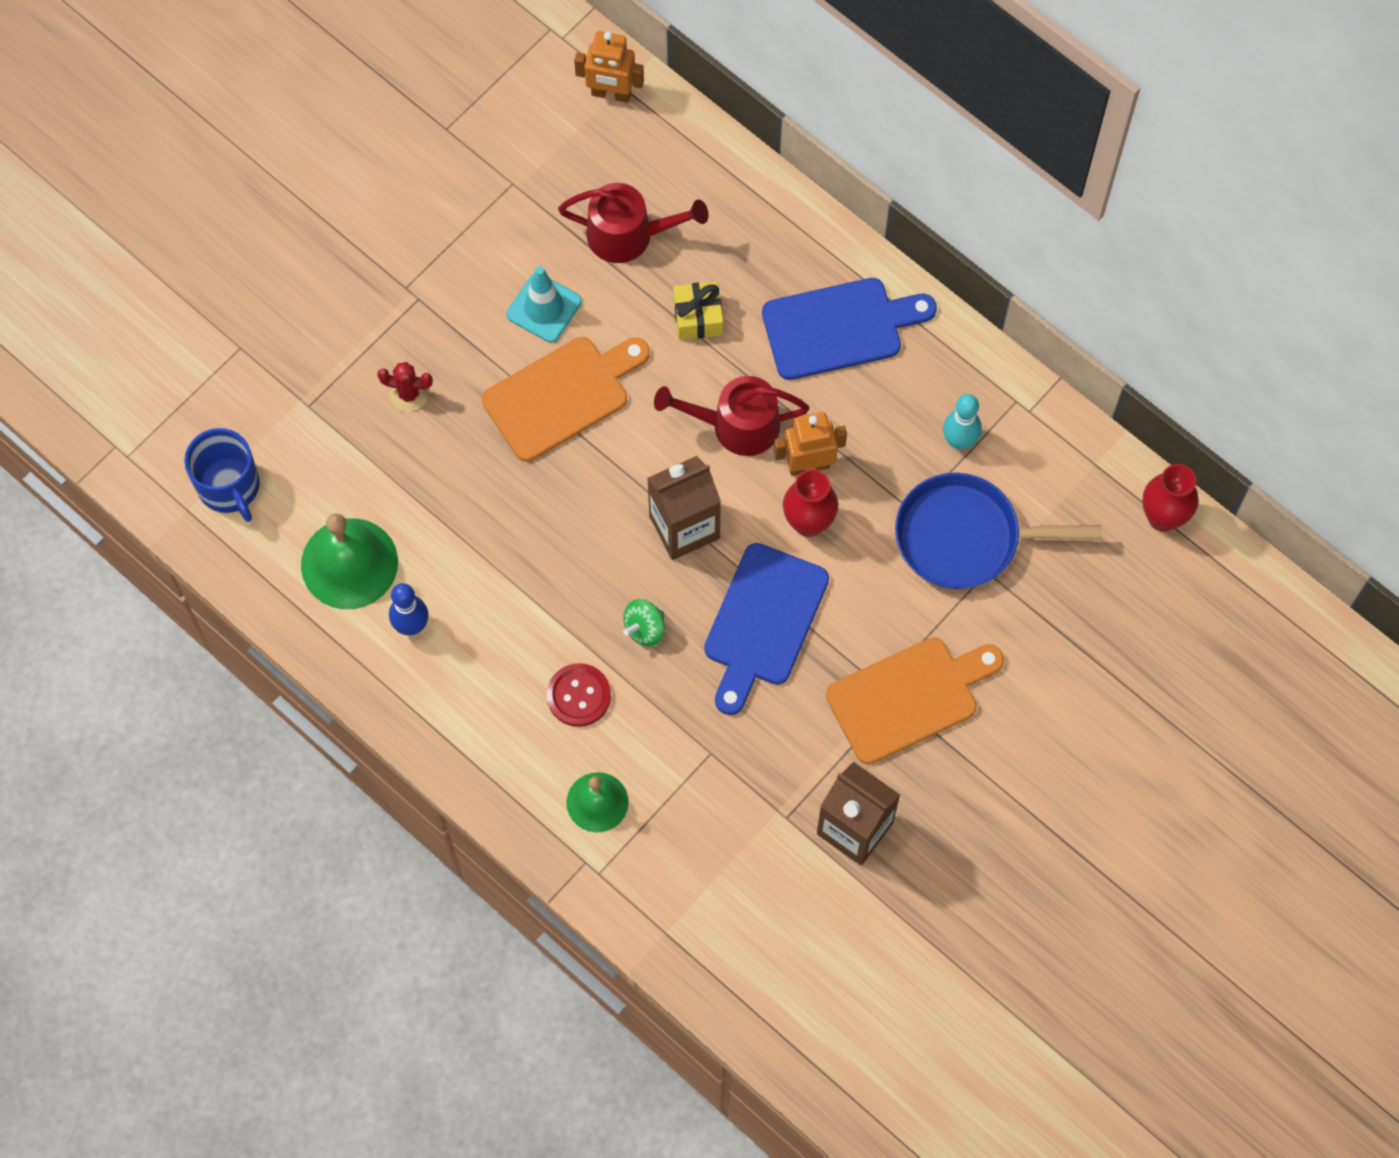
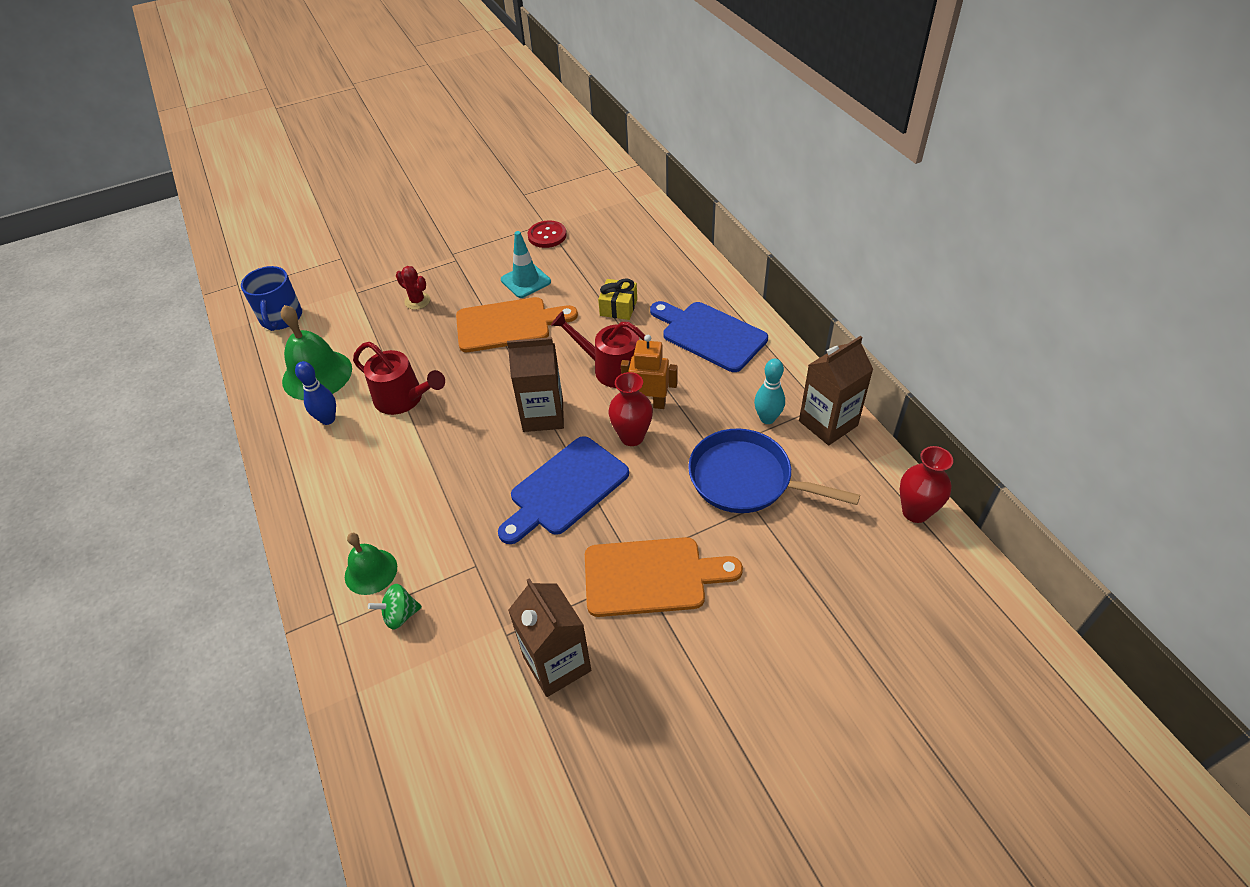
camera: 25 degrees right, 20 degrees down
red button [547,663,611,727] -> red button moved to [527,221,567,248]
red watering can [558,183,709,263] -> red watering can moved to [353,342,445,415]
orange robot [574,31,644,103] -> none
green spinning top [623,599,665,646] -> green spinning top moved to [368,584,422,630]
blue cutting board [762,278,937,380] -> blue cutting board turned 150 degrees counterclockwise [650,301,768,372]
none -> brown carton [799,336,873,445]

